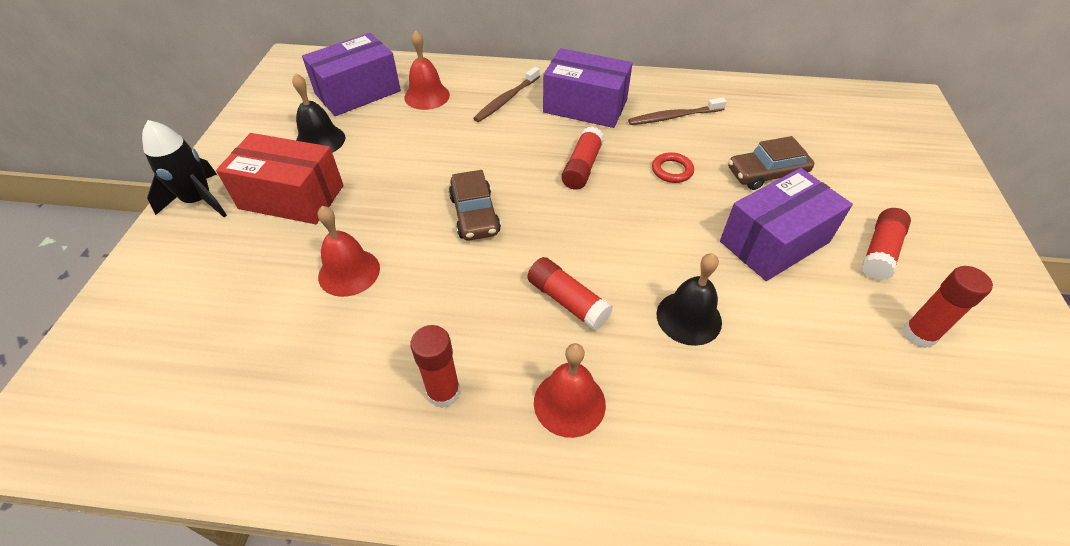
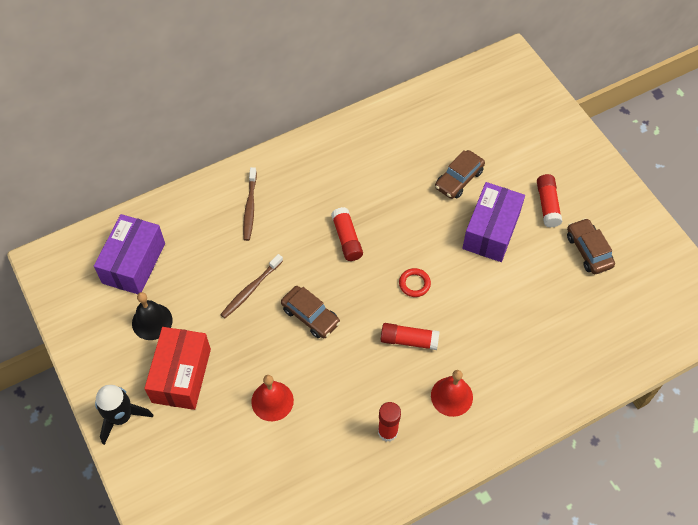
camera: 35 degrees left, 10 degrees up
red box [216,133,344,224] -> red box turned 60 degrees counterclockwise [144,327,211,410]
red bell [404,30,450,110] -> none
purple box [543,48,632,128] -> none
brown toothbrush [628,98,727,125] -> brown toothbrush moved to [220,254,283,318]
red ring [652,152,694,183] -> red ring moved to [399,268,431,297]
black bell [656,253,722,346] -> none
red glue stick [902,266,993,348] -> brown car [567,218,615,274]

